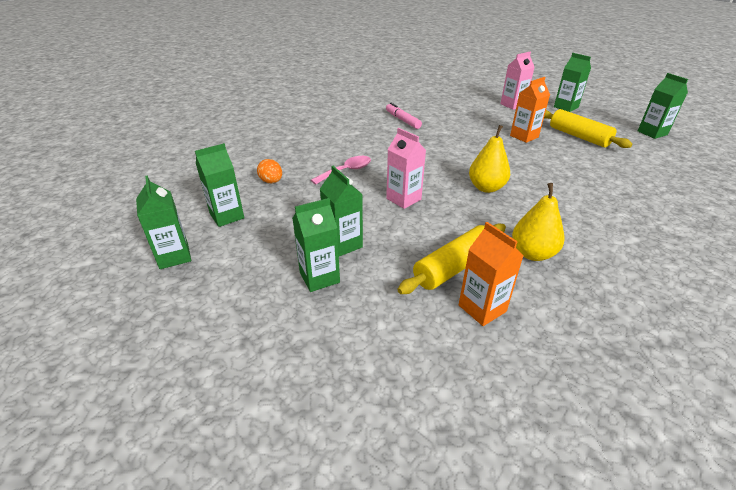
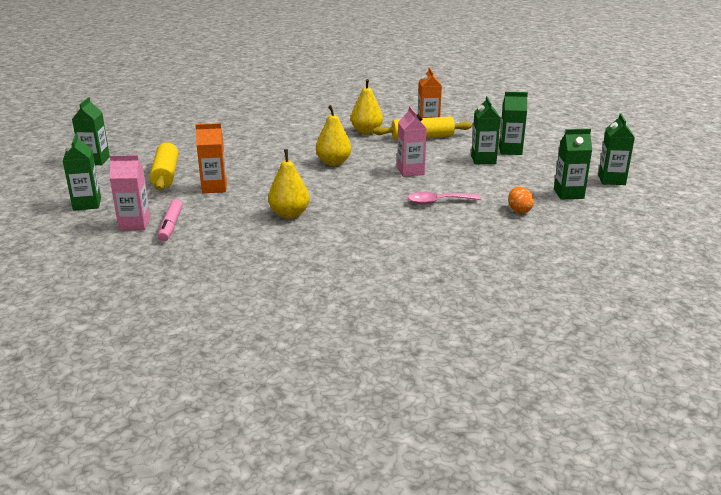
camera: 150 degrees left, 10 degrees down
pink marker [386,103,422,129] -> pink marker moved to [158,199,182,242]
none -> yellow pear [268,149,310,219]

